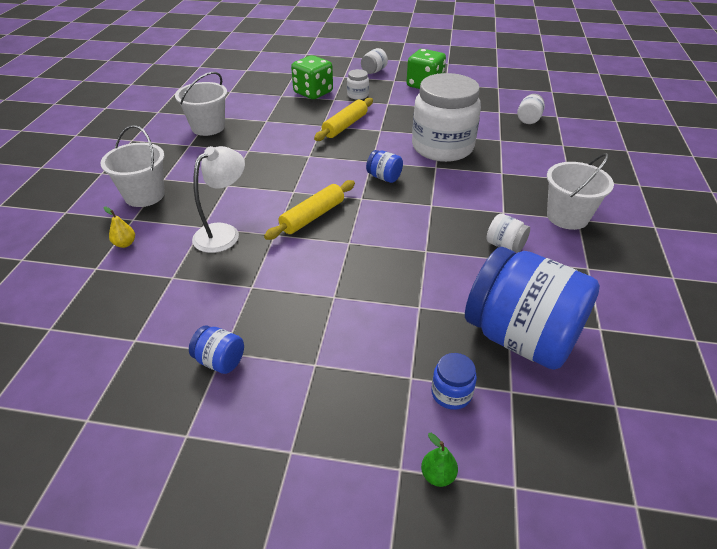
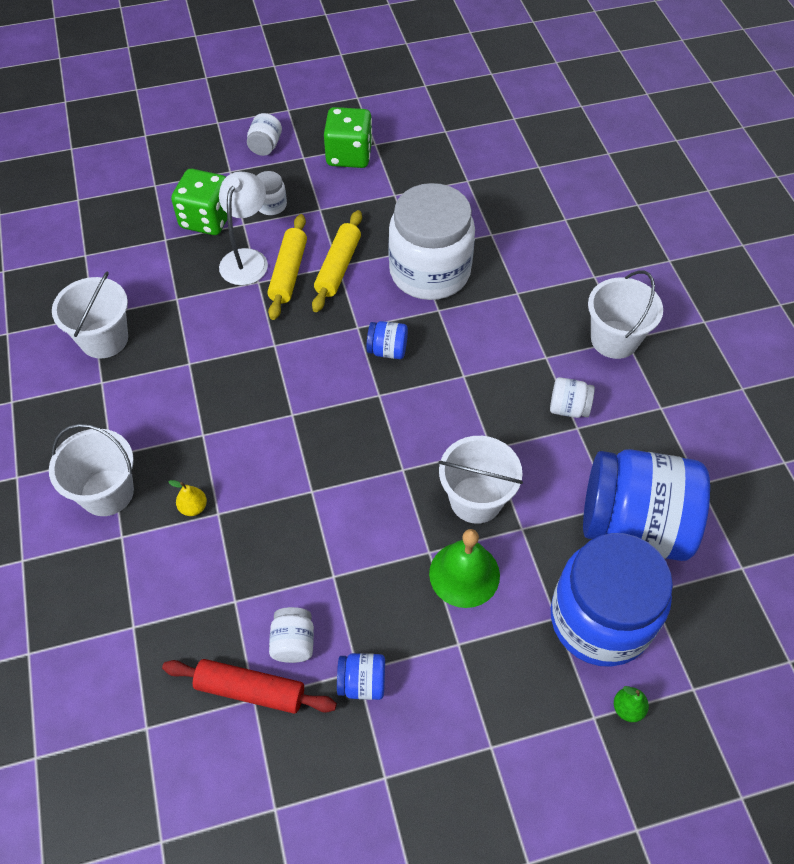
camera: 25 degrees left, 15 degrees up
yellow pear [103,207,135,248] -> yellow pear moved to [168,480,207,516]
white lamp [192,146,245,253] -> white lamp moved to [219,172,268,285]
yellow rolling pin [264,180,355,240] -> yellow rolling pin moved to [312,210,362,312]
blue jar [431,353,477,410] -> blue jar [551,533,673,667], size x2.47
white jar [517,94,545,124] -> white jar moved to [269,607,314,663]
none -> red rolling pin [162,659,337,714]
none -> green bell [429,529,500,608]
none -> white bucket [439,436,523,524]

